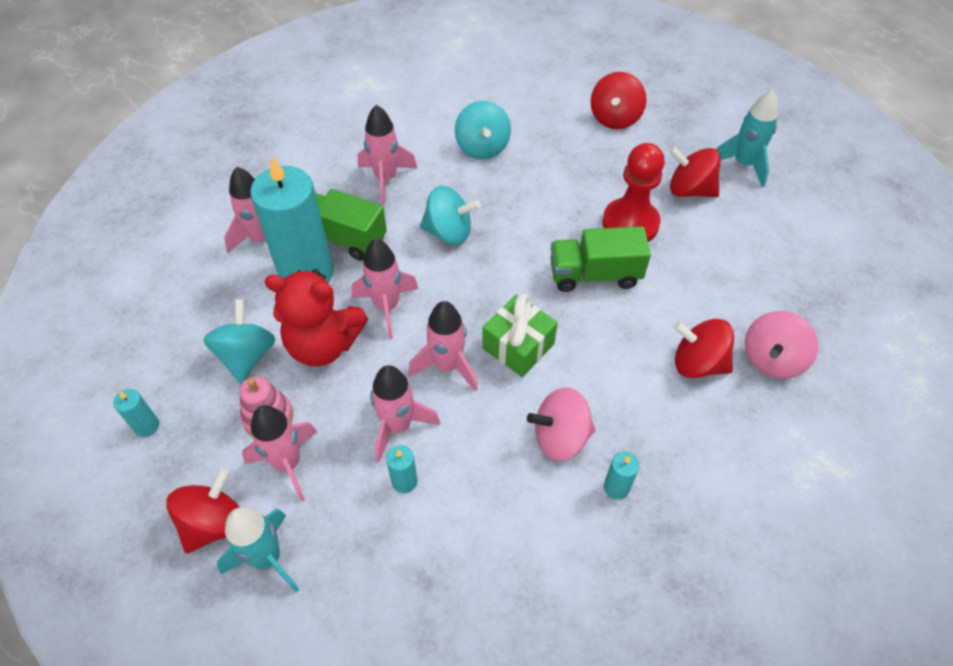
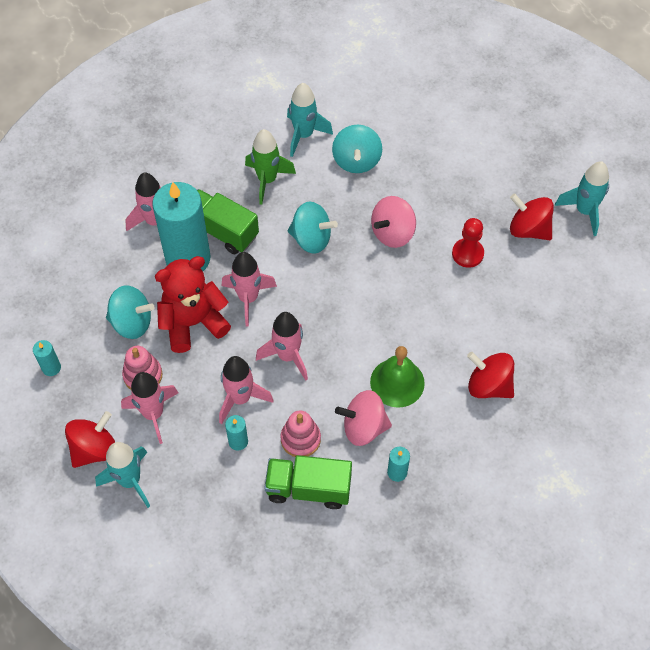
camera: 10 degrees right, 5 degrees up
turquoise spinning top [204,299,275,383] -> turquoise spinning top turned 90 degrees clockwise [106,285,154,339]
red teddy bear [264,269,368,367] -> red teddy bear turned 135 degrees clockwise [155,256,231,353]
pink rocket [358,105,417,204] -> green rocket [245,129,296,205]
green gift [482,293,558,377] -> none
green truck [551,226,651,292] -> green truck moved to [264,455,352,509]
red spinning top [591,72,646,129] -> none
red pawn [602,143,665,242] -> red pawn [452,218,484,268], size x0.65
pink spinning top [745,311,818,379] -> pink spinning top moved to [371,196,416,248]
none -> pink stacking toy [280,410,321,457]
none -> turquoise rocket [287,83,333,157]
none -> green bell [370,346,425,408]

